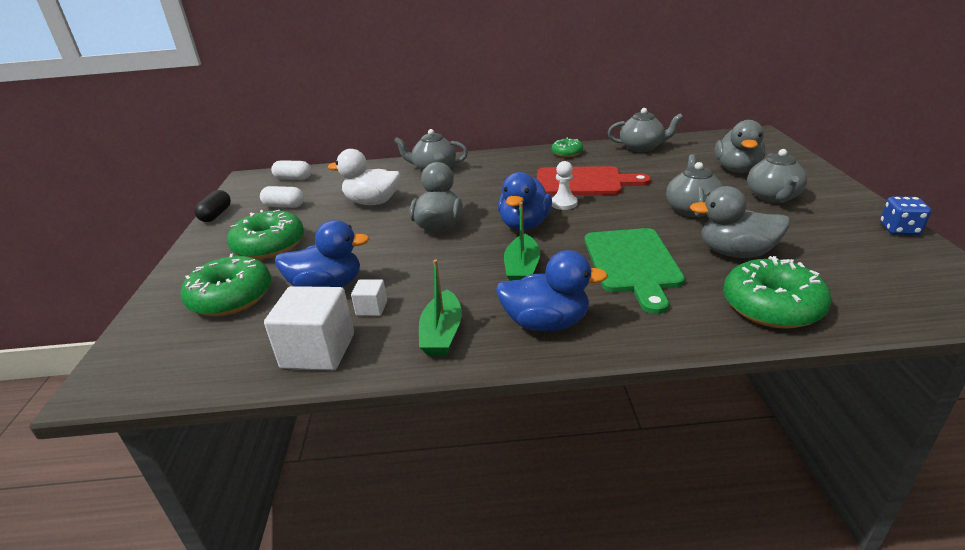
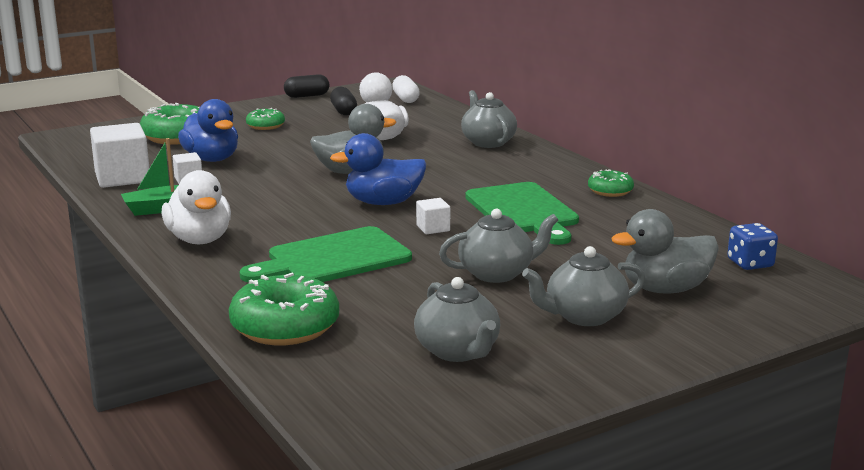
camera: 60 degrees right, 10 degrees down
green donut [227,210,304,260] -> green donut [246,108,285,130], size x0.55
white capsule [260,186,304,208] -> black capsule [330,87,357,116]
blue duck [496,250,608,331] -> white duck [161,170,231,244]
green boat [504,202,540,281] -> none
red cutting board [537,166,651,195] -> green cutting board [466,182,579,245]
white pawn [552,161,578,210] -> none
grey teapot [608,108,683,152] -> grey teapot moved to [414,277,500,362]
grey duck [689,186,790,258] -> none
blue dice [880,197,931,235] -> blue dice moved to [727,223,778,270]
none -> white cube [416,198,450,234]

